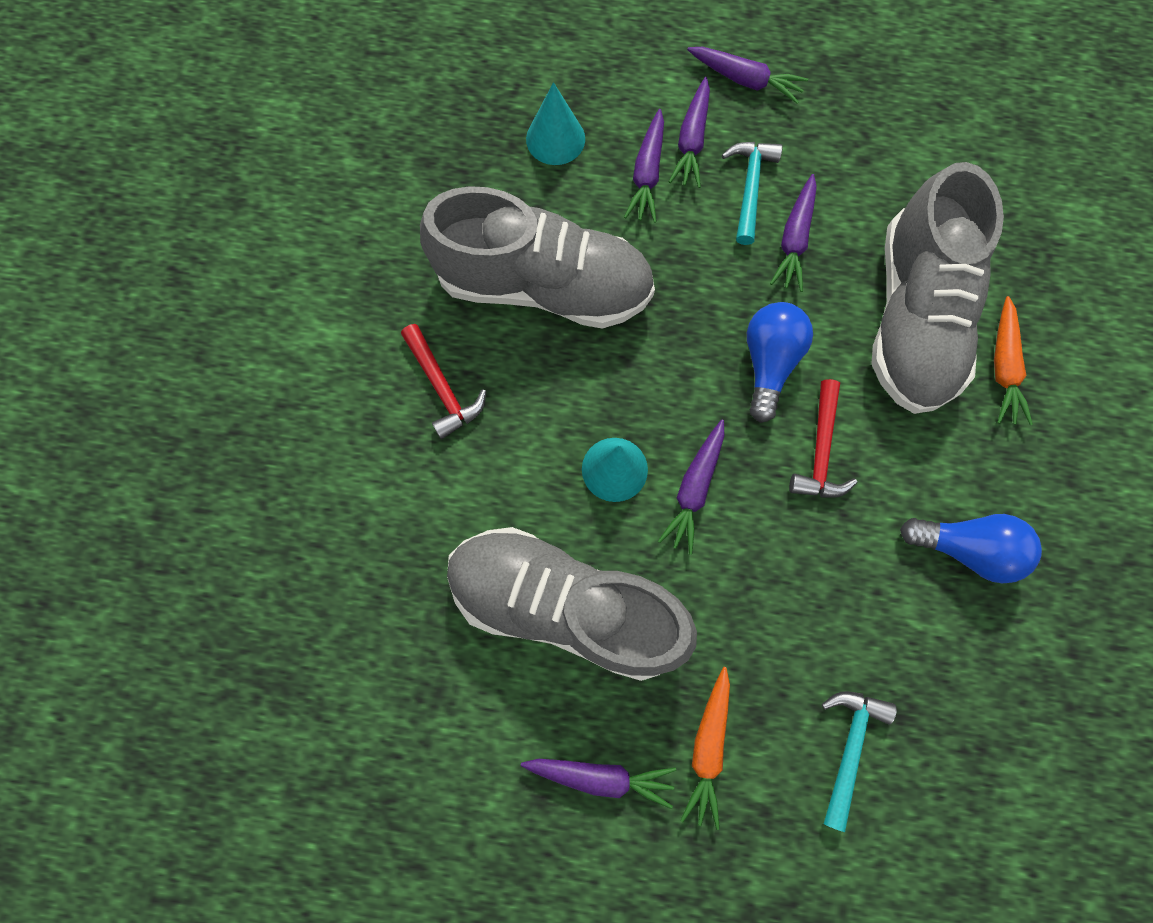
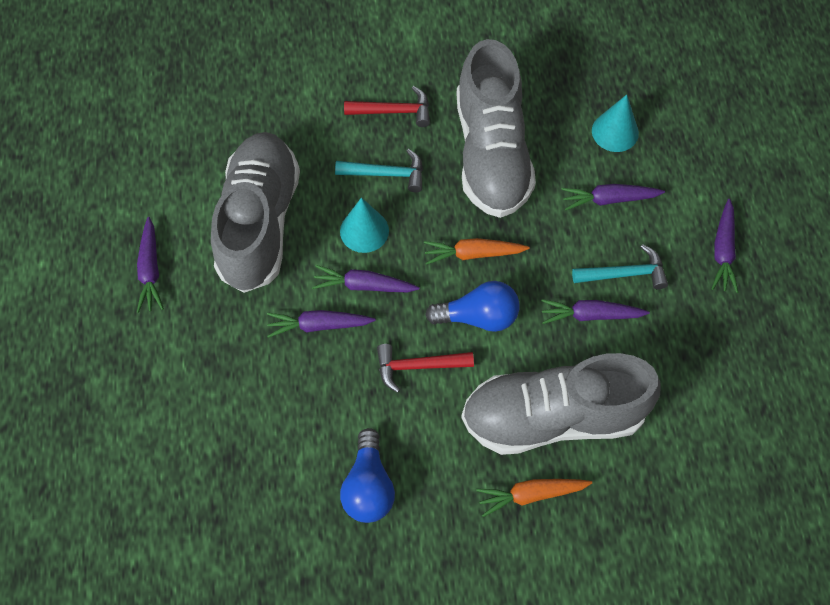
camera: 75 degrees right, 10 degrees down
red hammer [401,324,486,439] -> red hammer turned 135 degrees counterclockwise [344,86,430,127]
purple carrot [669,77,710,188] -> purple carrot moved to [267,310,376,338]
orange carrot [680,667,730,830] -> orange carrot moved to [424,238,530,265]
turquoise hammer [822,691,897,832] -> turquoise hammer moved to [335,149,423,192]

